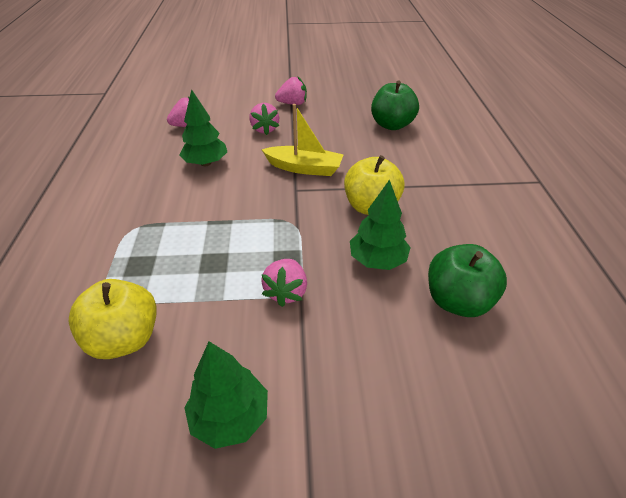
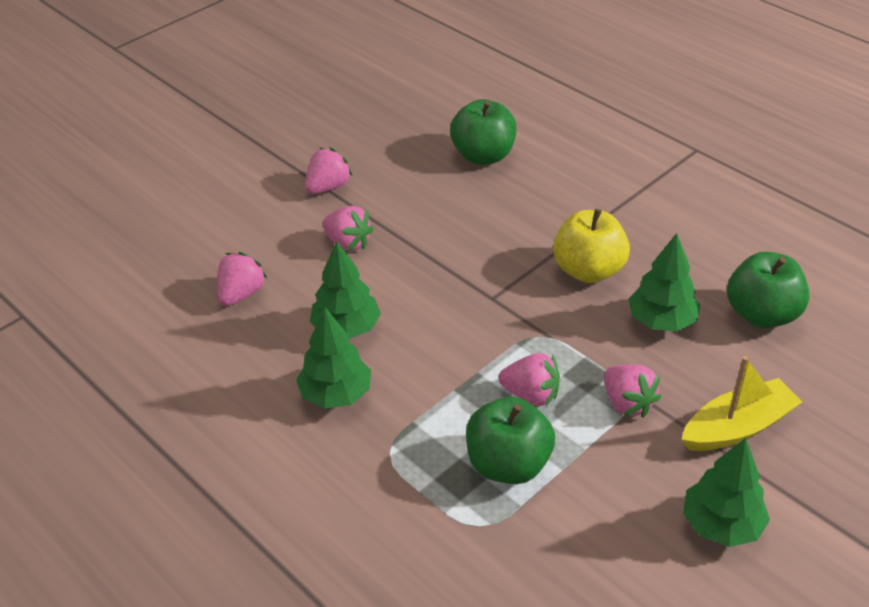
camera: 40 degrees left, 0 degrees up
yellow apple [69,279,157,359] -> none
yellow boat [261,104,343,176] -> yellow boat moved to [681,356,802,451]
none -> green tree [296,307,371,409]
none -> green apple [466,397,555,484]
none -> pink strawberry [499,353,560,406]

